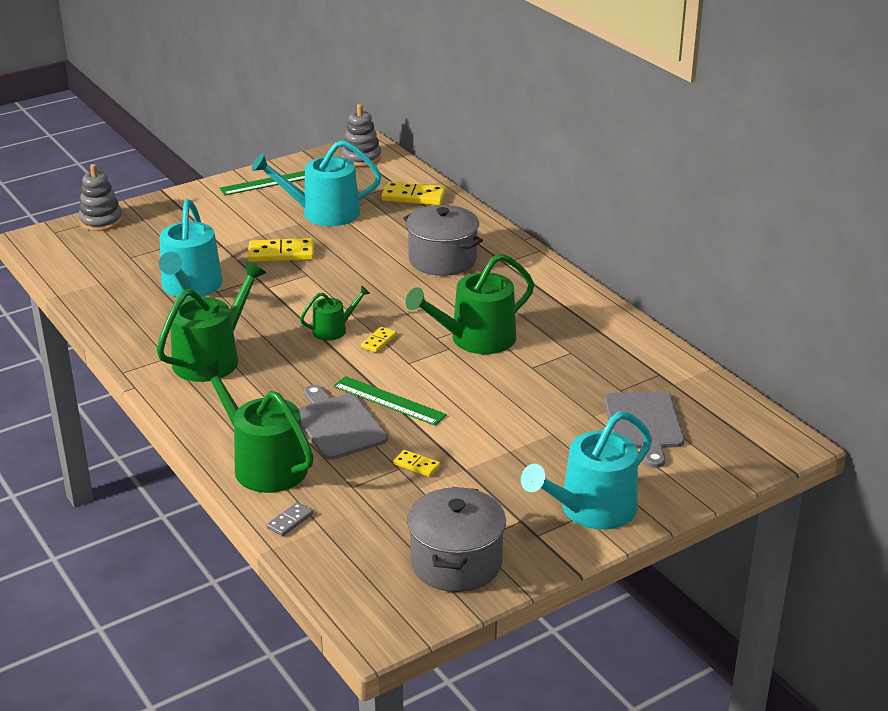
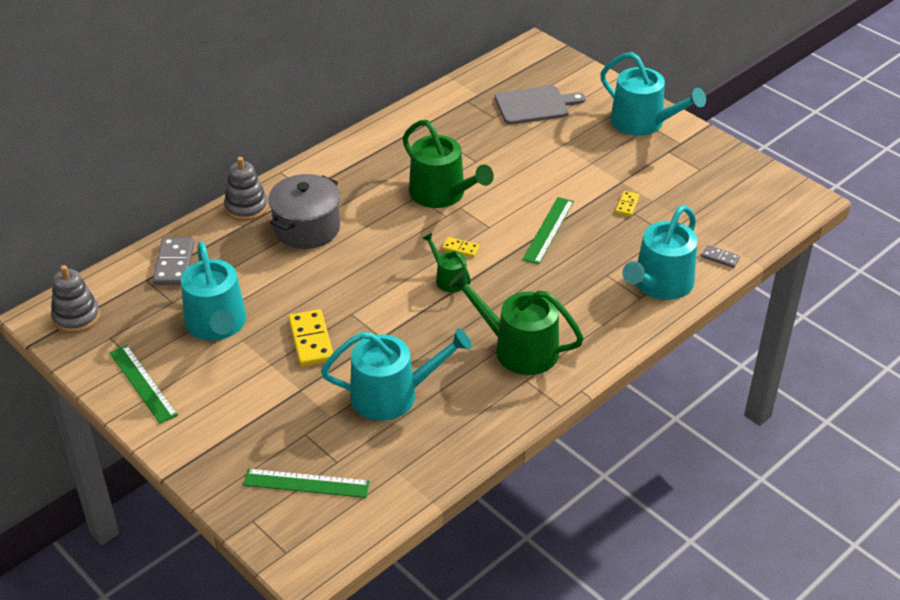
camera: 100 degrees left, 10 degrees up
grey stacking toy [78,164,123,231] -> grey stacking toy moved to [224,157,268,221]
green watering can [197,360,314,493] -> turquoise watering can [622,205,698,300]
grey cutting board [298,385,388,460] -> none
yellow domino [381,182,446,205] -> grey domino [153,237,194,285]
grey pot [407,487,506,592] -> none
none -> green ruler [243,469,370,498]

